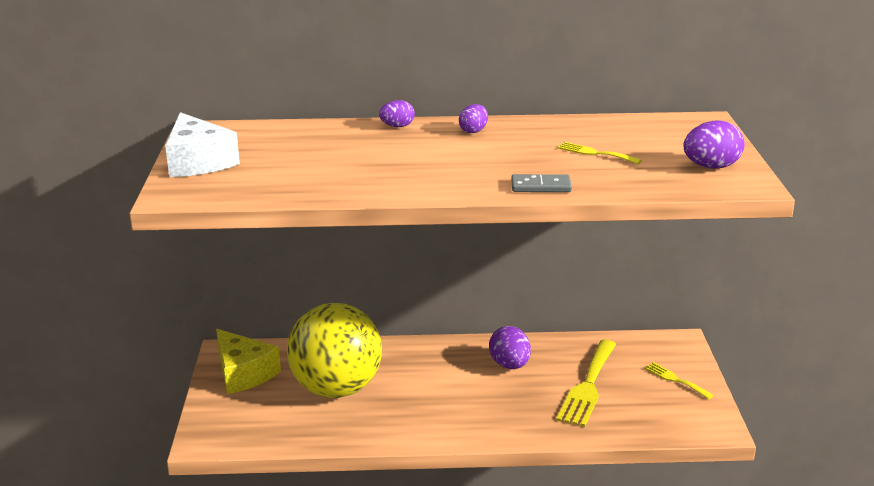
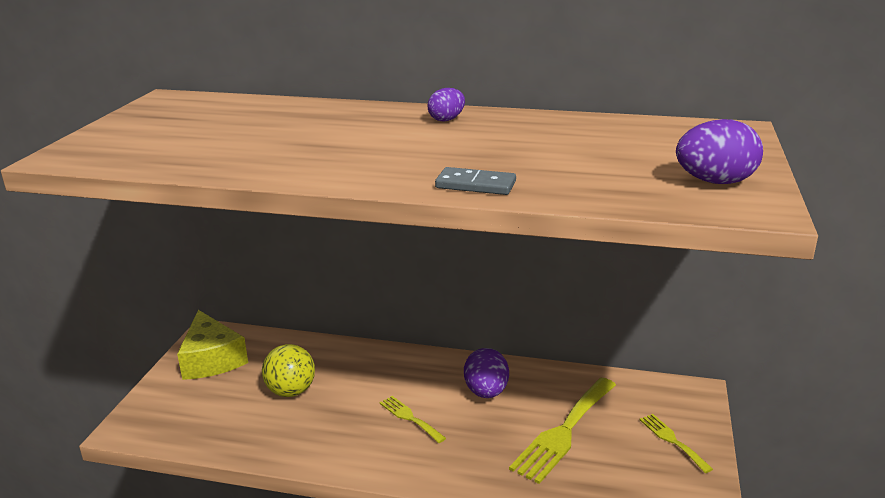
camera: 15 degrees right, 0 degrees up
white cheese [165,112,240,177] -> none
yellow ball [287,303,382,398] -> yellow ball [262,344,315,397], size x0.51
purple egg [379,100,415,127] -> none
yellow fork [558,142,642,164] -> yellow fork moved to [379,396,446,443]

